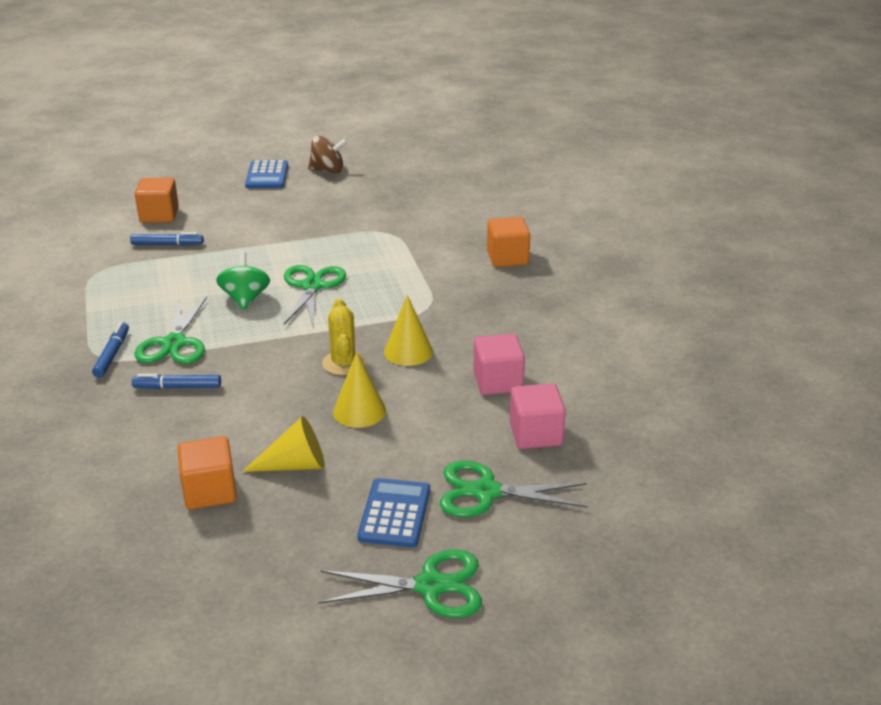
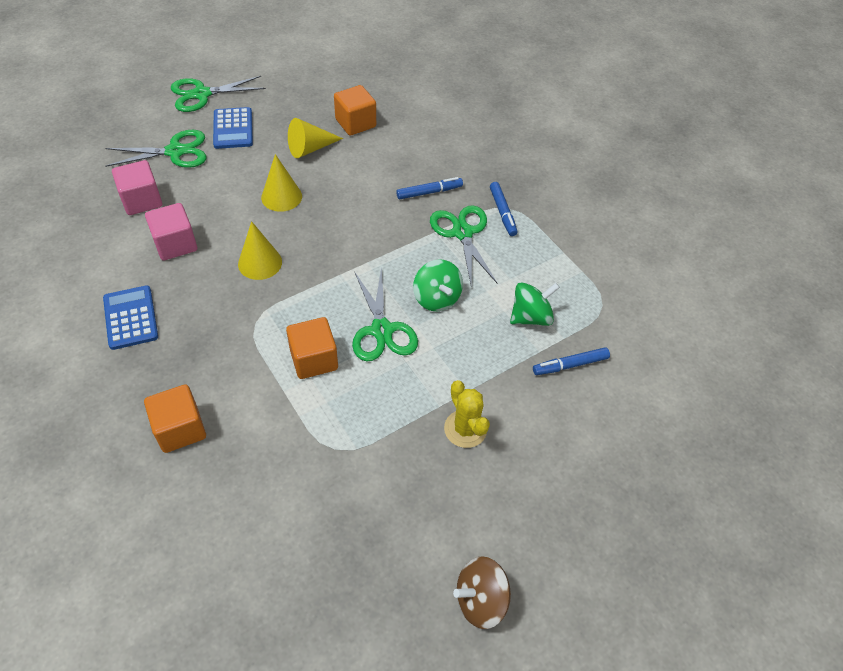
camera: 160 degrees right, 20 degrees up
orange cube [135,177,179,223] -> orange cube moved to [286,317,338,379]
blue calculator [245,160,288,188] -> blue calculator moved to [103,285,158,350]
yellow cactus [322,299,365,375] -> yellow cactus moved to [444,380,490,448]
none -> green spinning top [510,282,560,326]

